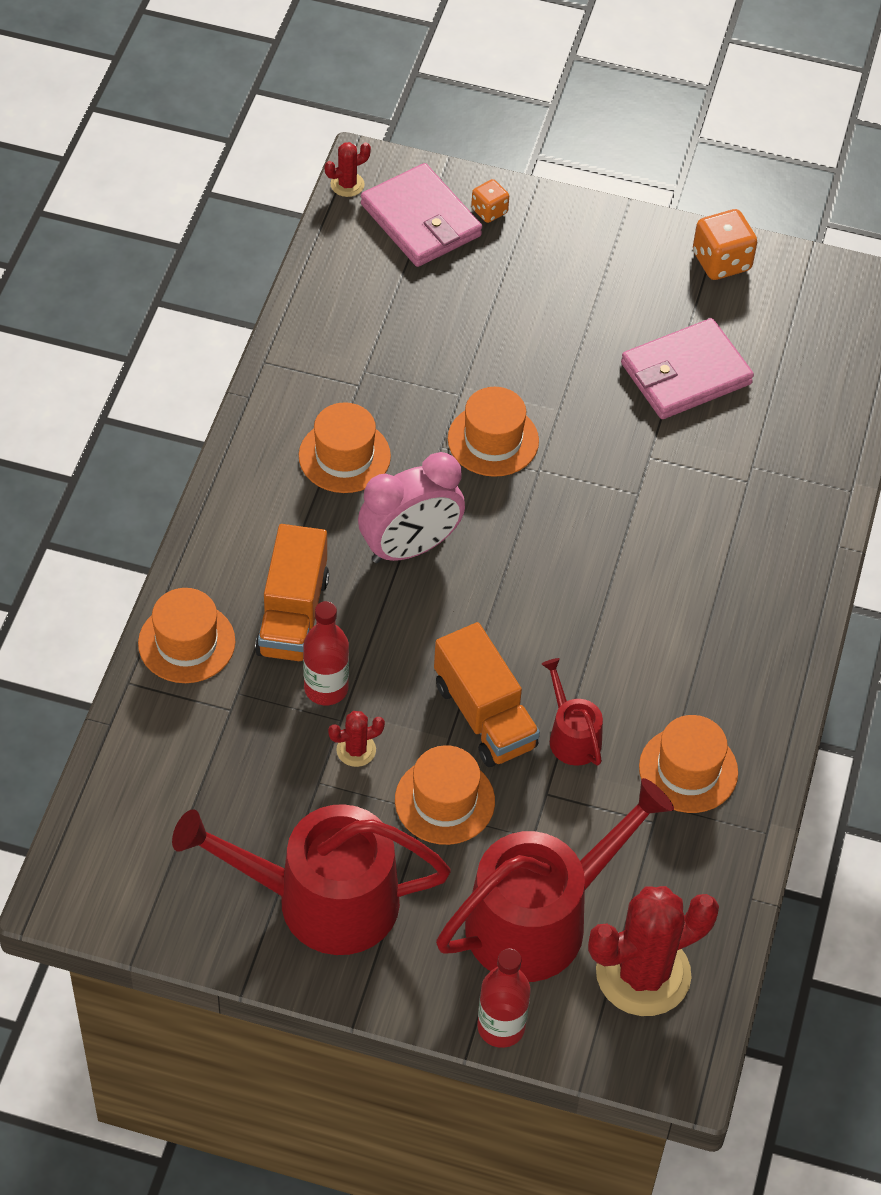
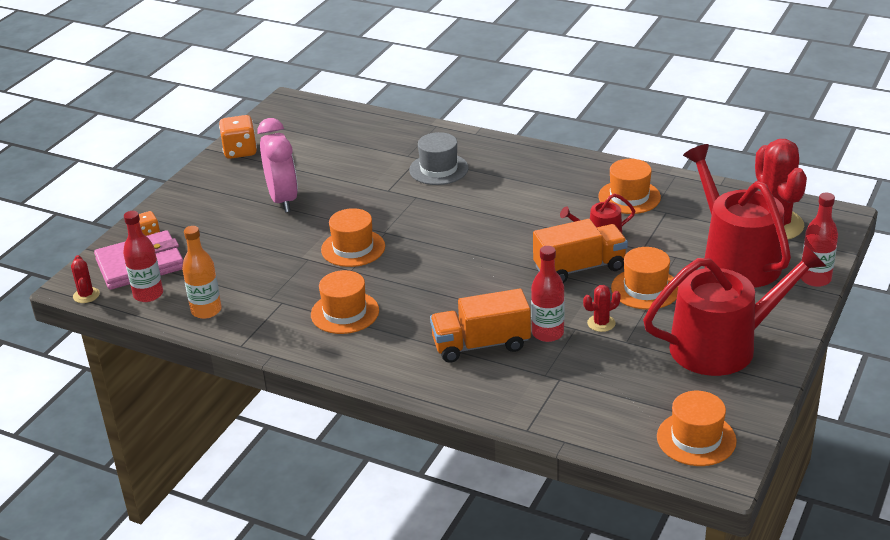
camera: 75 degrees left, 20 degrees down
orange hat [138,588,236,683] -> orange hat moved to [657,391,737,466]
red watering can [172,804,451,955] -> red watering can turned 120 degrees counterclockwise [643,244,826,376]
orange truck [255,524,329,661] -> orange truck turned 150 degrees clockwise [430,289,531,363]
red cactus [328,711,385,767] -> red cactus turned 75 degrees clockwise [583,285,621,332]
pink clock [358,452,465,563] -> pink clock moved to [258,118,298,212]
pink wallet [621,318,754,419] -> none
none -> red bottle [123,211,163,302]
none -> orange bottle [182,226,222,319]
none -> grey hat [409,132,469,185]

